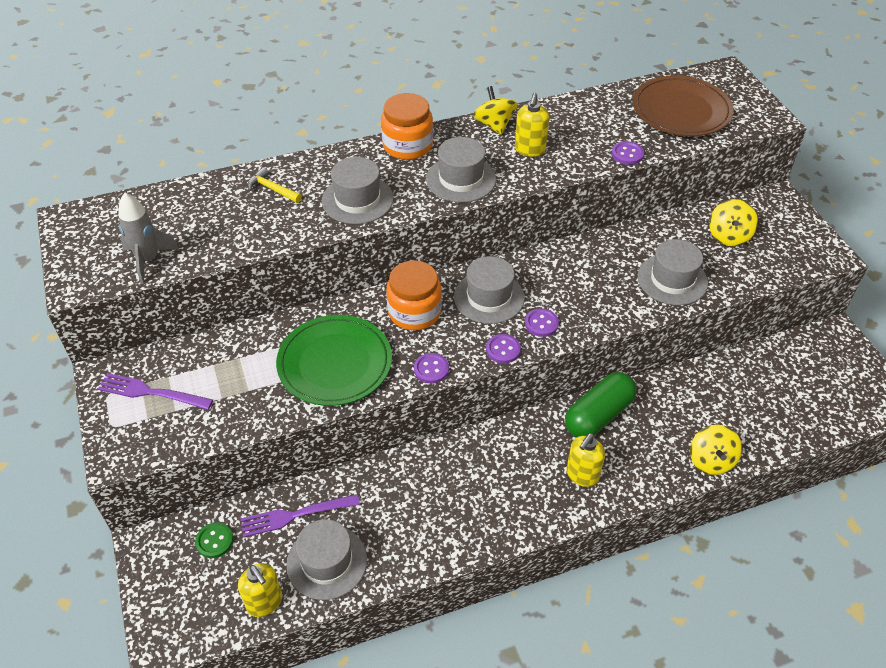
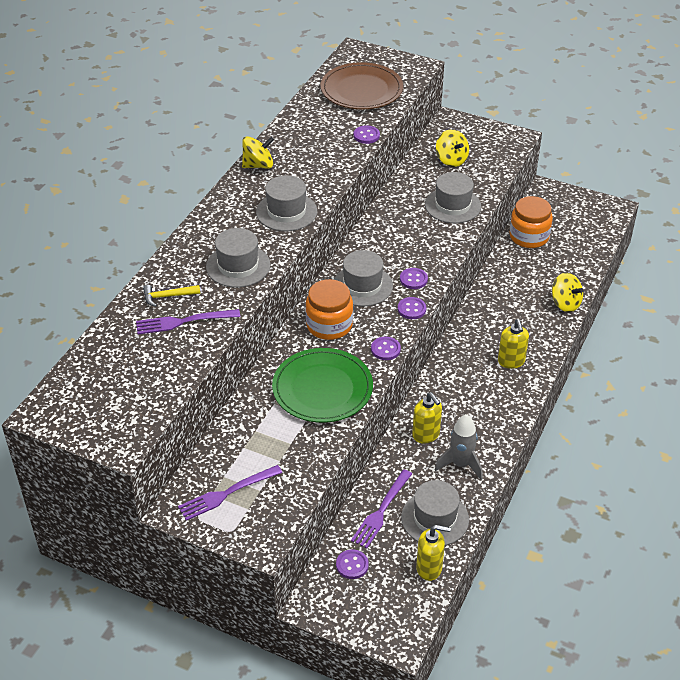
camera: 45 degrees left, 5 degrees down
grey rocket [118,193,179,284] -> grey rocket moved to [435,414,483,480]
green button [195,523,233,558] -> purple button [336,549,369,579]
orange jar [381,93,433,160] -> orange jar moved to [509,196,553,248]
yellow spinning top [473,86,518,135] -> yellow spinning top turned 135 degrees clockwise [242,136,274,169]
yellow soap dispenser [515,93,549,157] -> yellow soap dispenser moved to [412,392,442,444]
green capsule [565,372,637,437] -> none
none -> purple fork [136,309,240,335]

